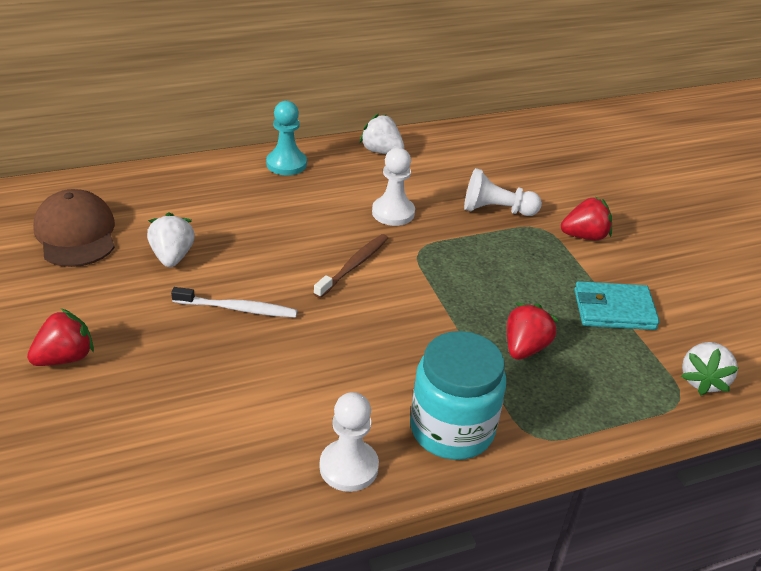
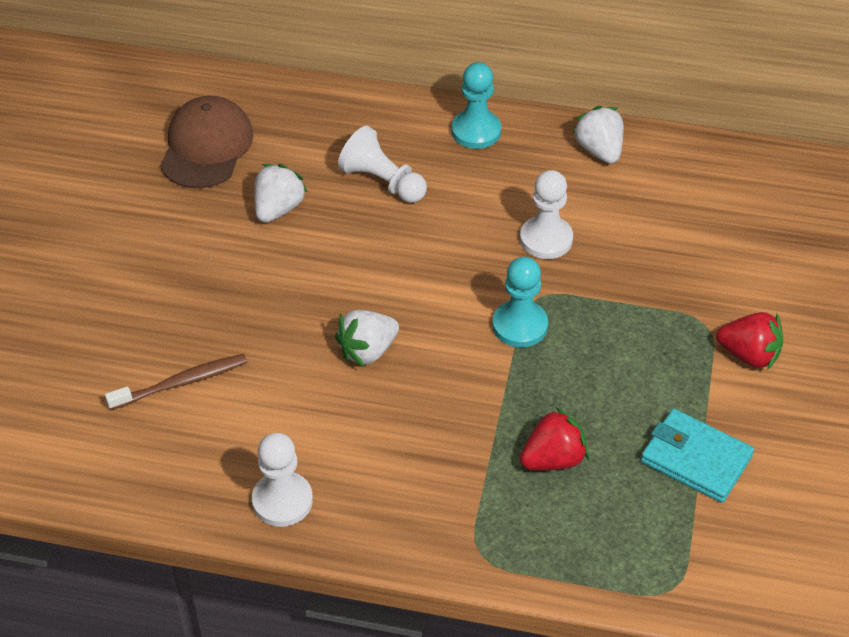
camera: 35 degrees right, 10 degrees up
red strawberry [27,308,94,366] -> none
white toothbrush [171,287,298,318] -> none
brown toothbrush [313,234,388,298] -> brown toothbrush moved to [105,354,247,410]
turquoise jar [410,331,506,460] -> none
white pawn [464,168,542,216] -> white pawn moved to [338,126,427,203]
white strawberry [681,342,739,395] -> white strawberry moved to [335,310,399,367]
none -> turquoise pawn [492,257,548,348]

